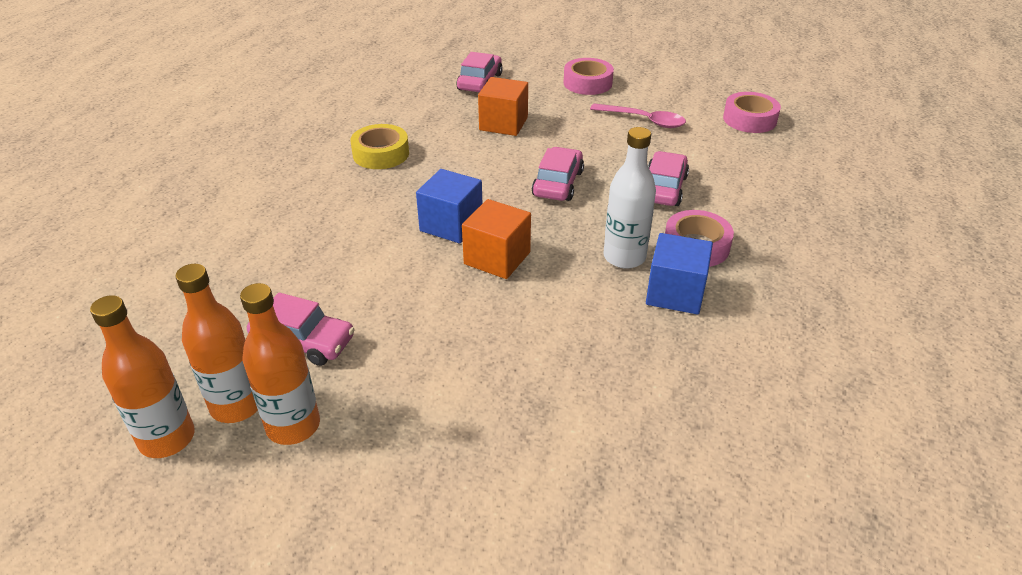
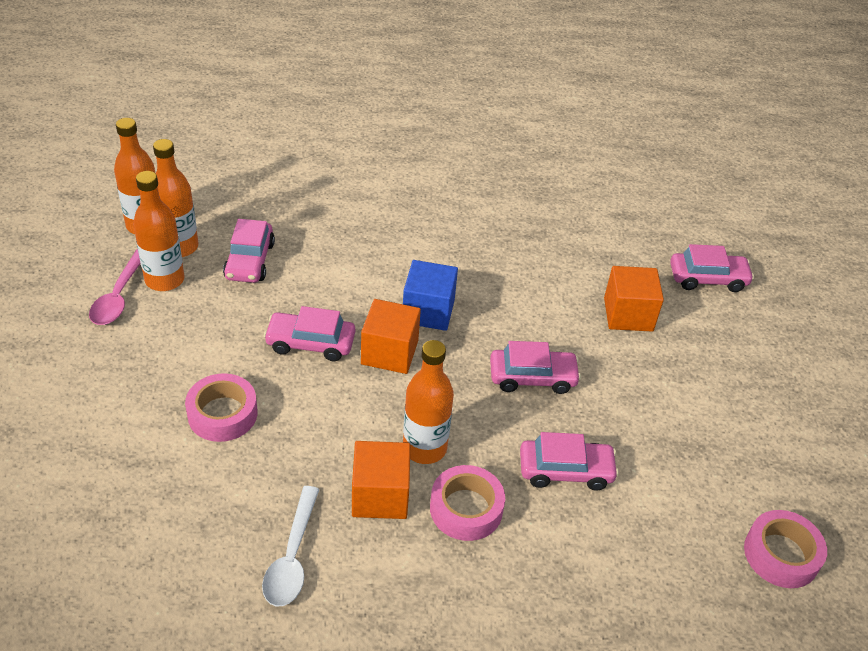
camera: 70 degrees right, 5 degrees up
yellow tape [350,124,409,169] -> none
pink tape [564,58,614,95] -> pink tape moved to [185,373,257,442]
pink spoon [590,103,686,128] -> pink spoon moved to [89,249,141,325]
white bottle [604,127,656,269] -> orange bottle [403,340,454,464]
blue cube [646,233,713,314] -> orange cube [352,441,410,519]
none -> white spoon [262,486,320,606]
none -> pink car [264,306,355,361]

